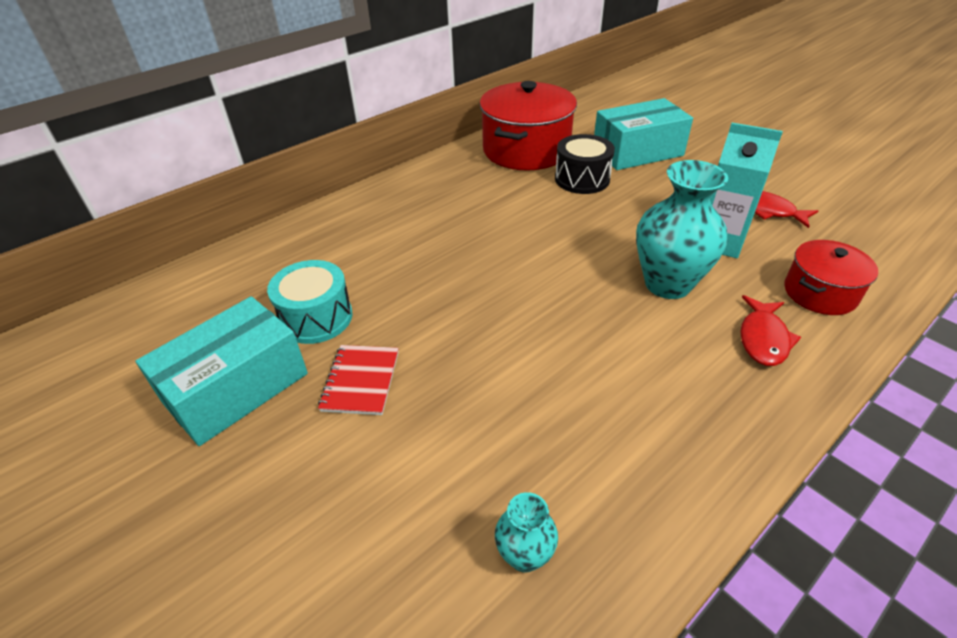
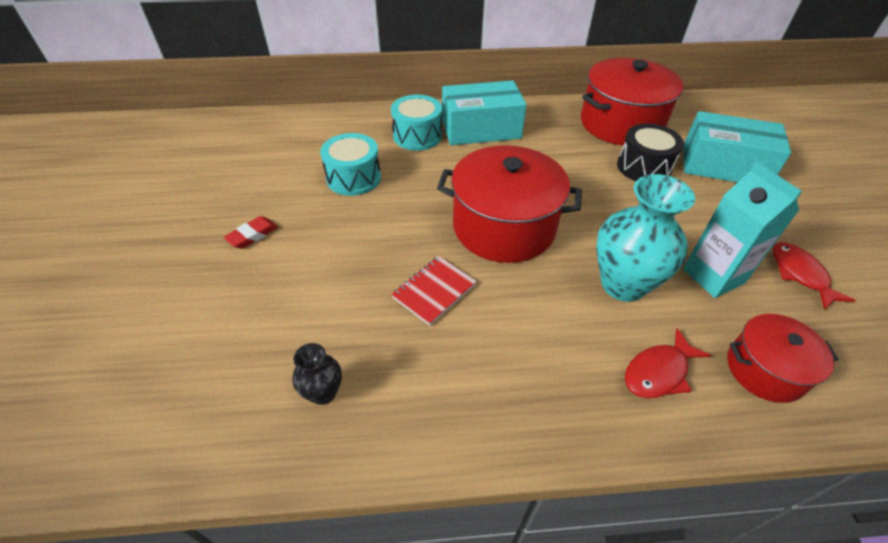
camera: 35 degrees right, 5 degrees up
turquoise box [136,296,308,446] -> turquoise box moved to [442,80,527,145]
red notebook [318,345,399,415] -> red notebook moved to [391,256,477,326]
turquoise vase [495,492,558,573] -> black vase [292,343,342,405]
none -> red eraser [224,216,278,249]
none -> turquoise drum [391,95,442,151]
none -> red pot [437,145,582,263]

